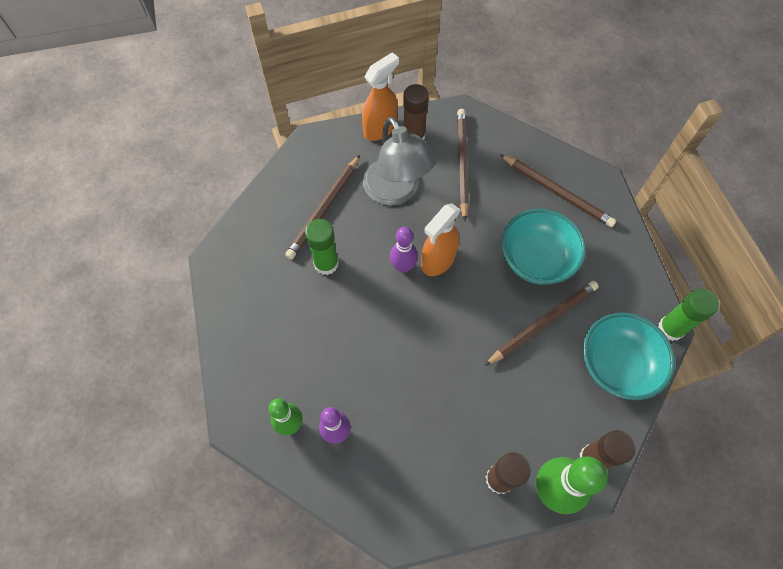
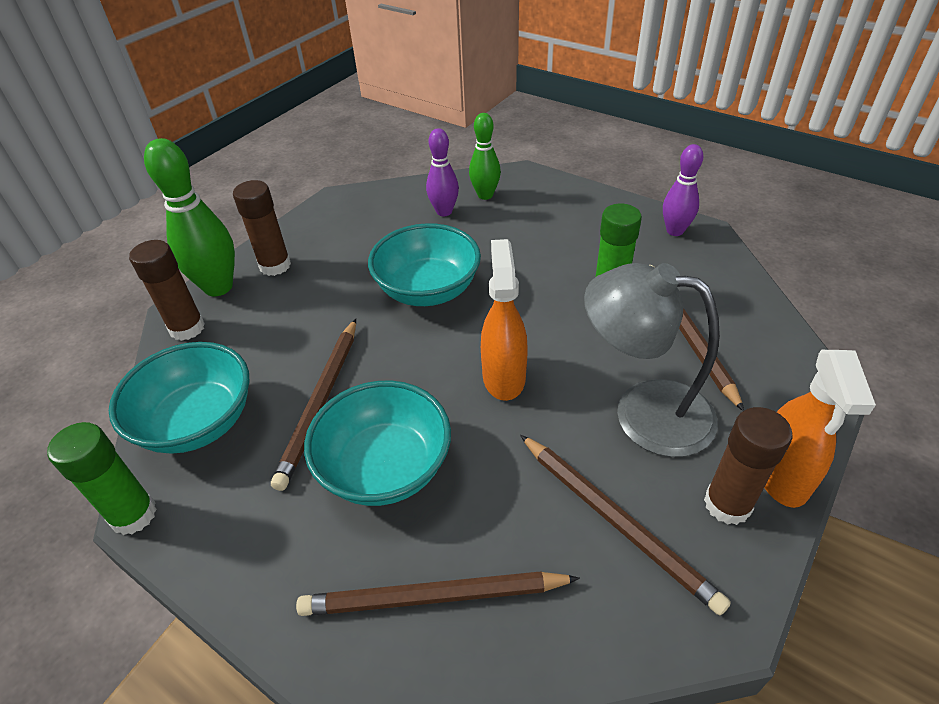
camera: 140 degrees right, 20 degrees down
purple bowling pin [390,227,418,273] -> purple bowling pin moved to [663,144,703,236]
none -> turquoise bowl [368,223,481,306]

